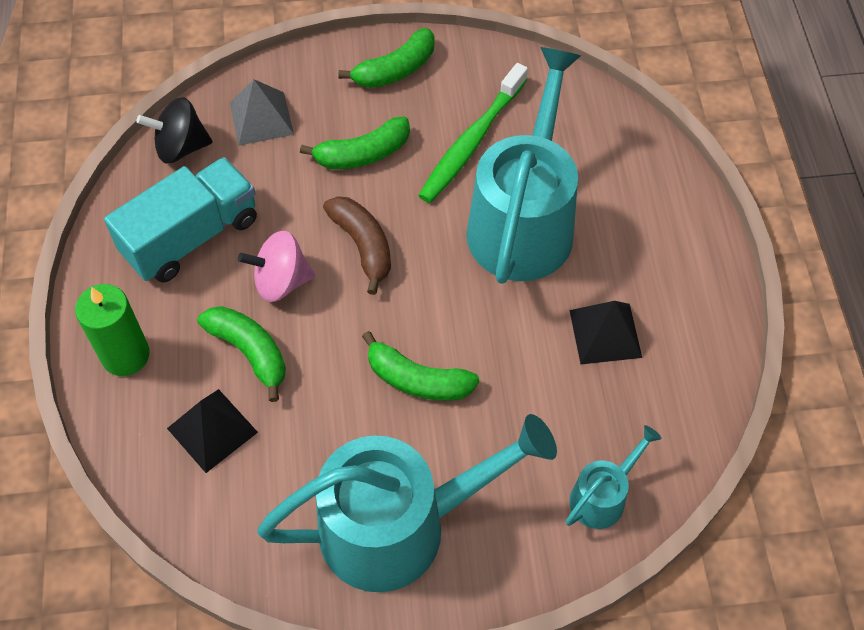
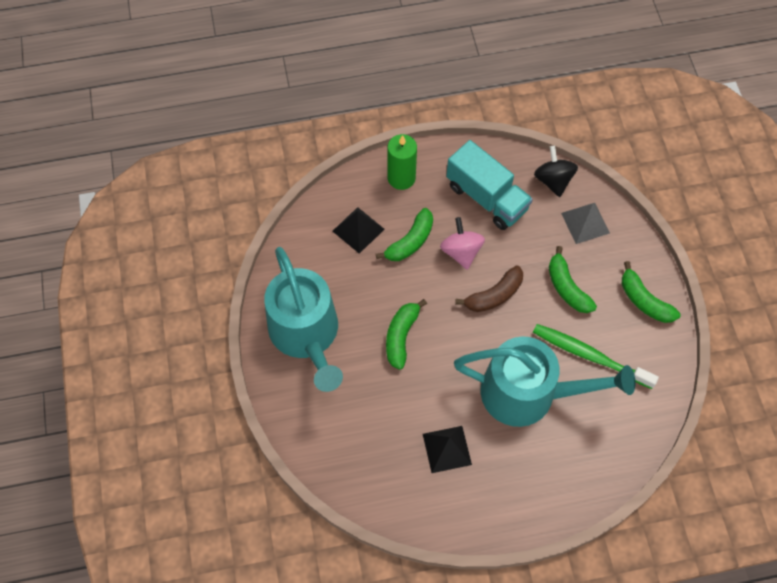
camera: 85 degrees right, 5 degrees up
turquoise watering can [566,425,662,529] -> none

